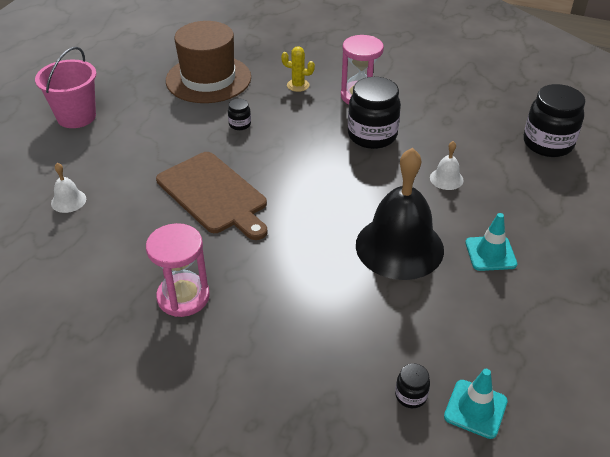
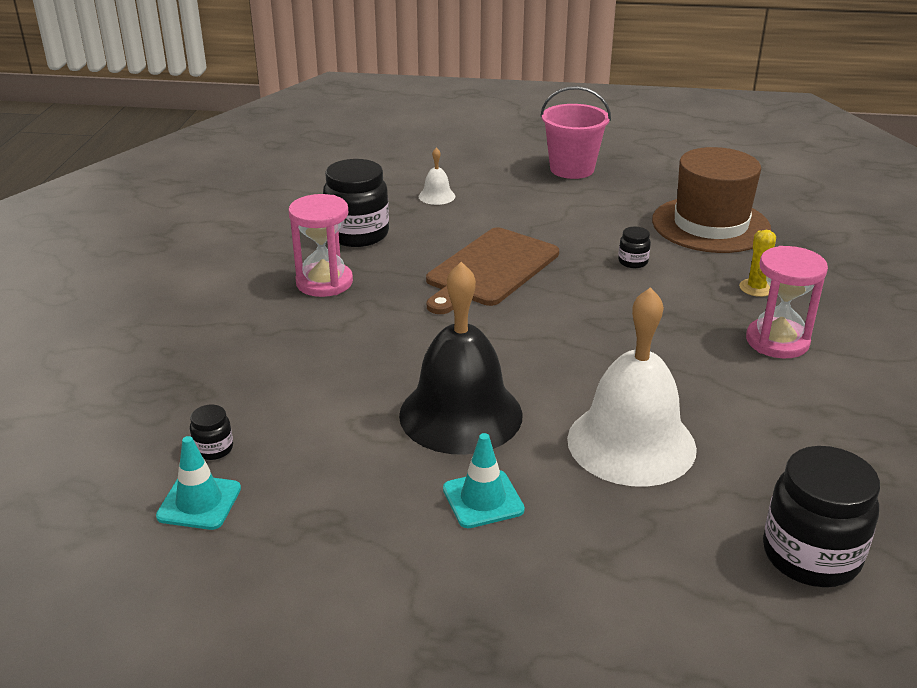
camera: 75 degrees right, 10 degrees down
black jar [348,77,401,149] -> black jar moved to [323,159,389,247]
white bell [430,141,464,190] -> white bell [567,287,697,487], size x2.39

